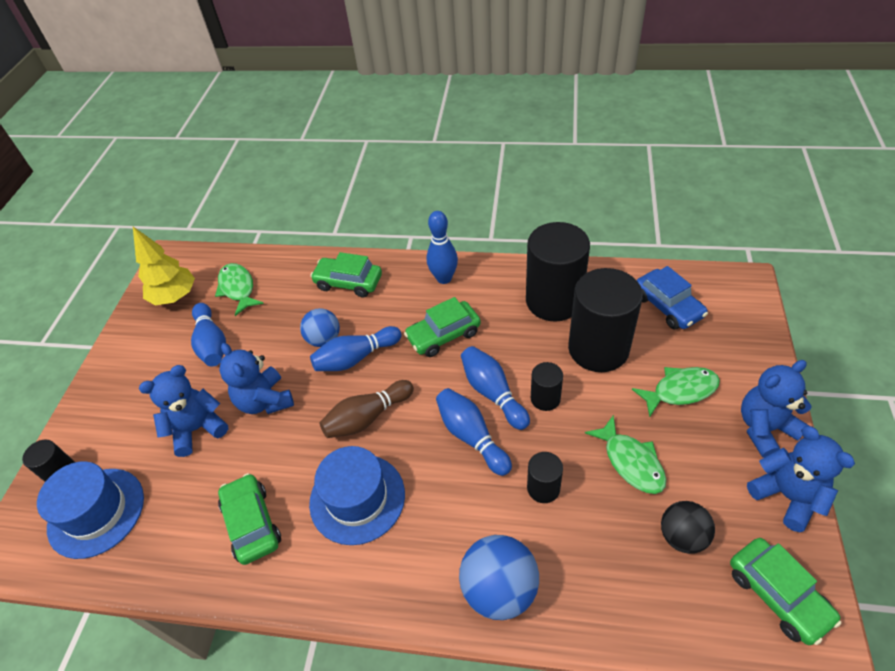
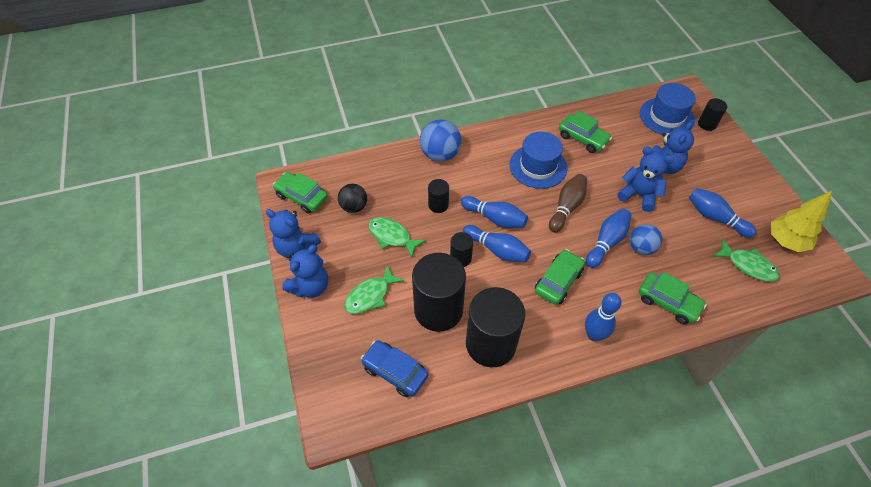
camera: 150 degrees right, 5 degrees up
green car [310,252,382,297] -> green car turned 45 degrees clockwise [639,272,707,324]

